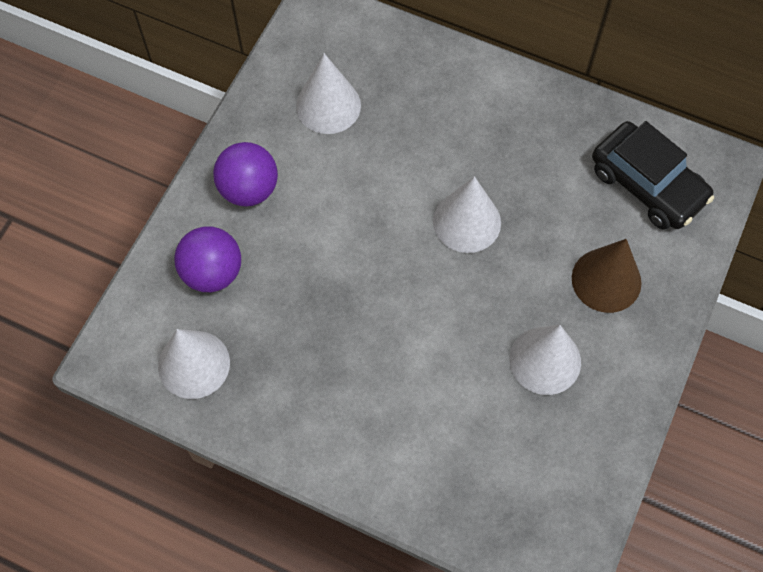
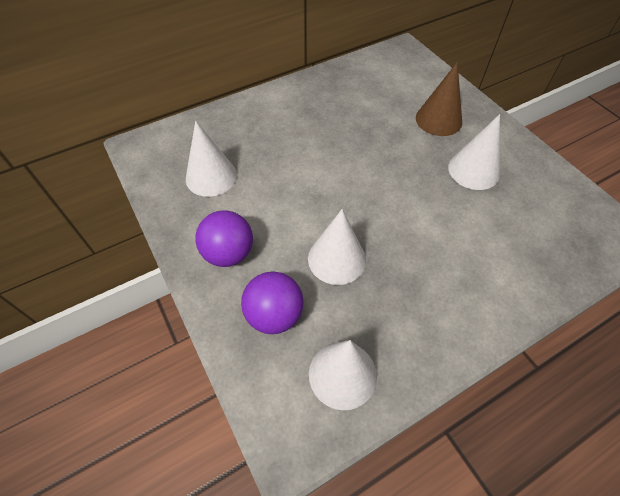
camera: 55 degrees left, 10 degrees down
white cone [433,176,501,253] -> white cone moved to [308,209,366,285]
black car [592,121,714,230] -> none

